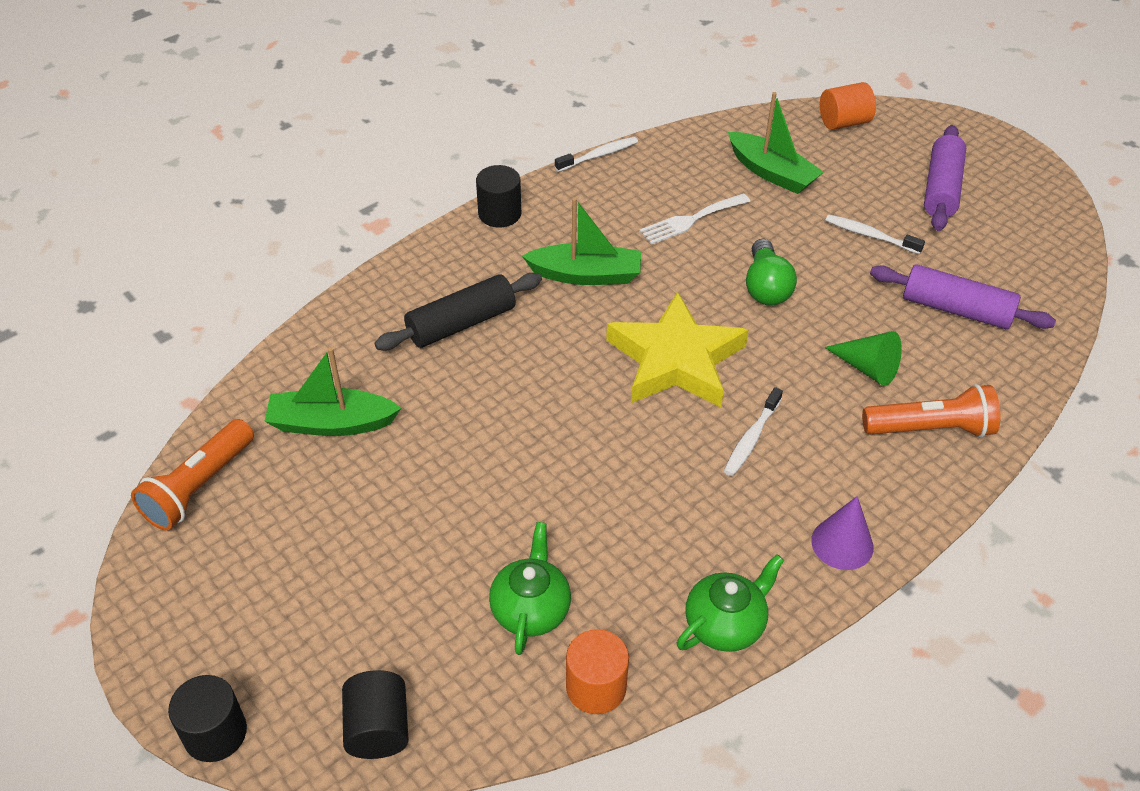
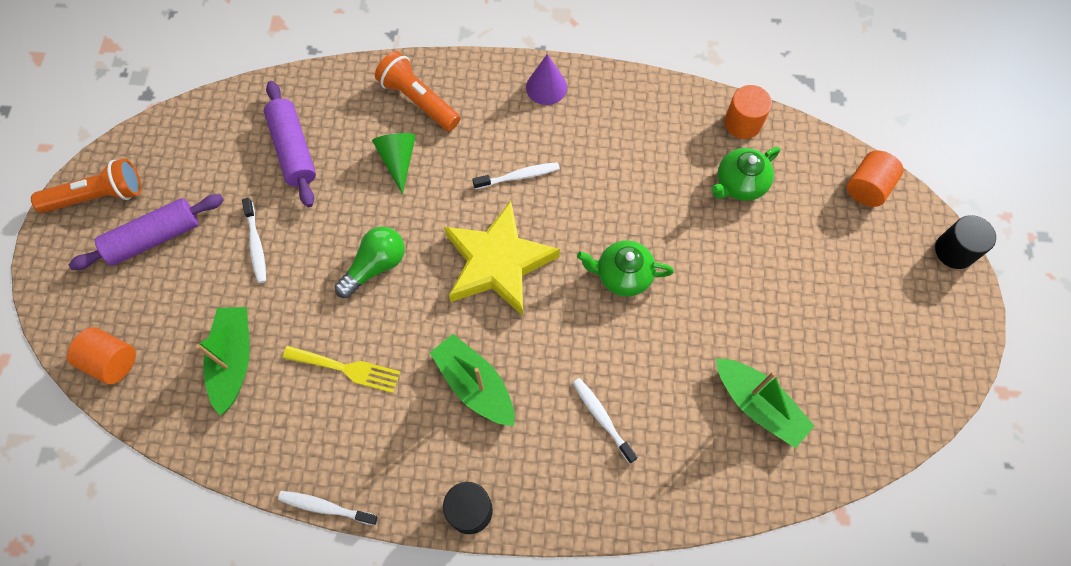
camera: 135 degrees left, 20 degrees up
orange flashlight [131,419,254,531] -> orange flashlight moved to [31,159,141,213]
black cylinder [342,670,409,759] -> orange cylinder [847,150,904,207]
black rolling pin [374,273,542,350] -> white toothbrush [573,378,638,464]
white fork [639,193,750,245] -> yellow fork [283,346,400,393]
green teapot [677,554,784,652] -> green teapot moved to [577,240,674,297]

